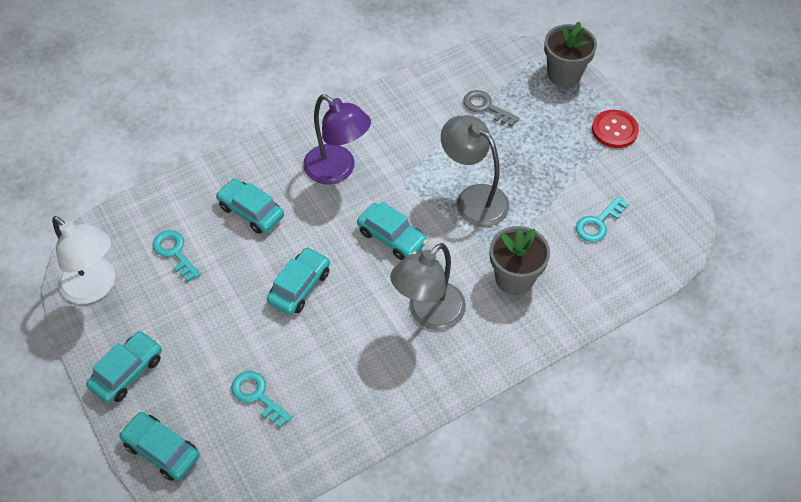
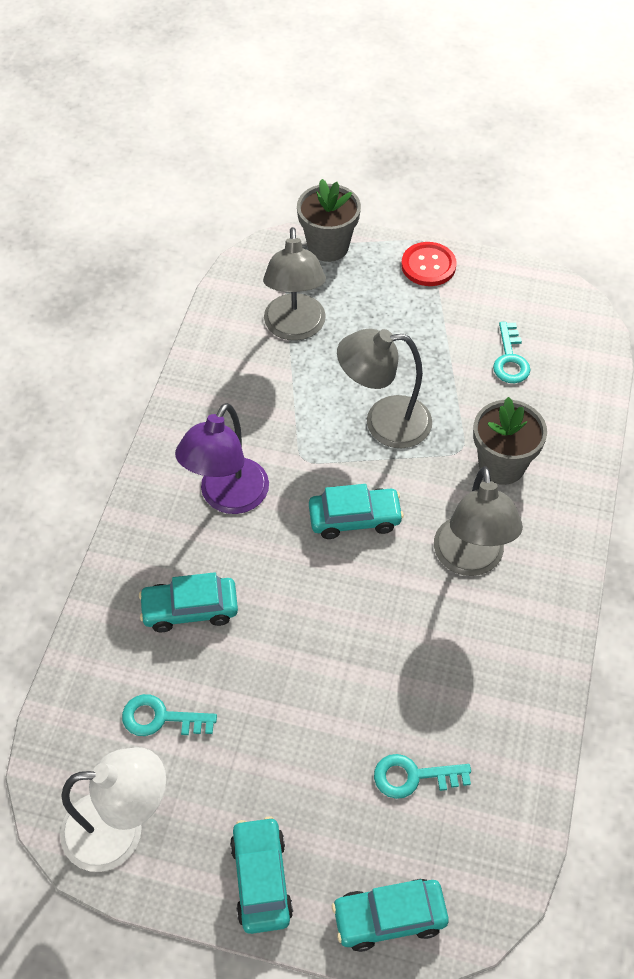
camera: 45 degrees left, 0 degrees up
turquoise car [267,247,330,315] -> none
purple lamp [303,94,371,184] -> purple lamp turned 120 degrees clockwise [175,403,269,514]
grey key [463,90,519,127] -> grey lamp [263,227,326,341]

